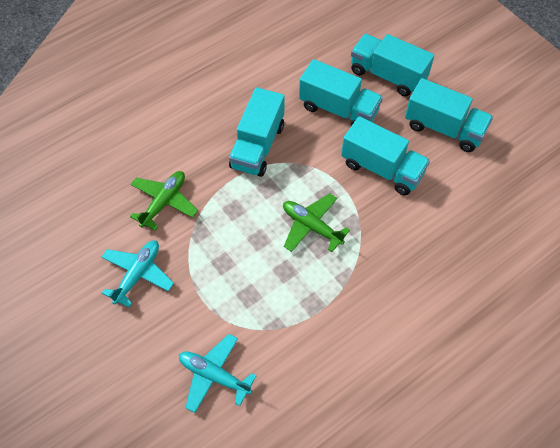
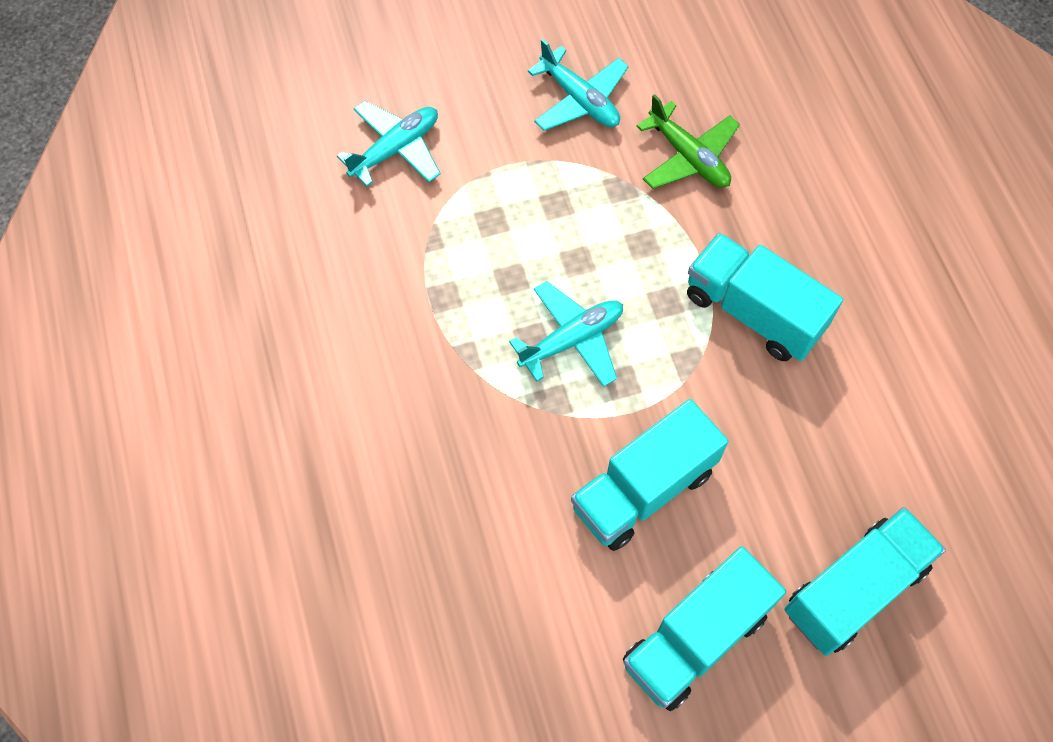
camera: 110 degrees right, 5 degrees up
green plane [283,193,350,252] -> turquoise plane [509,281,623,387]
turquoise truck [299,59,383,126] -> none

